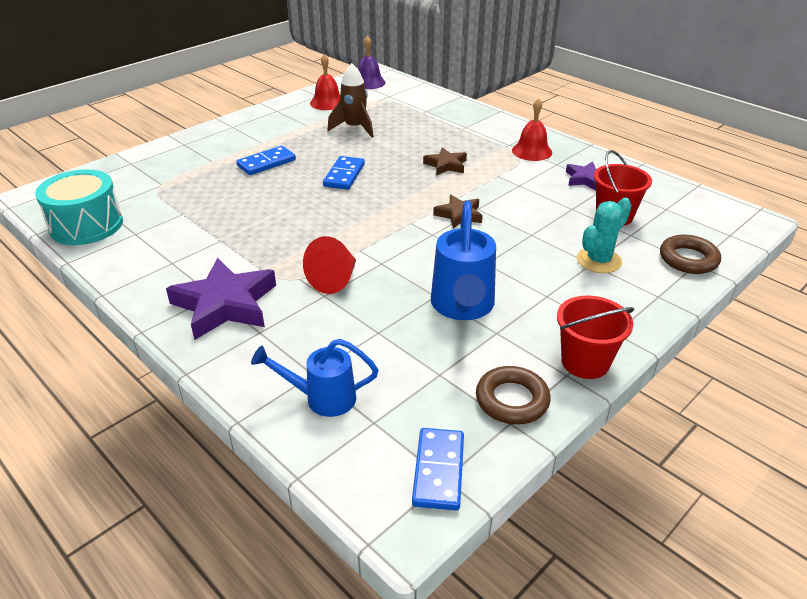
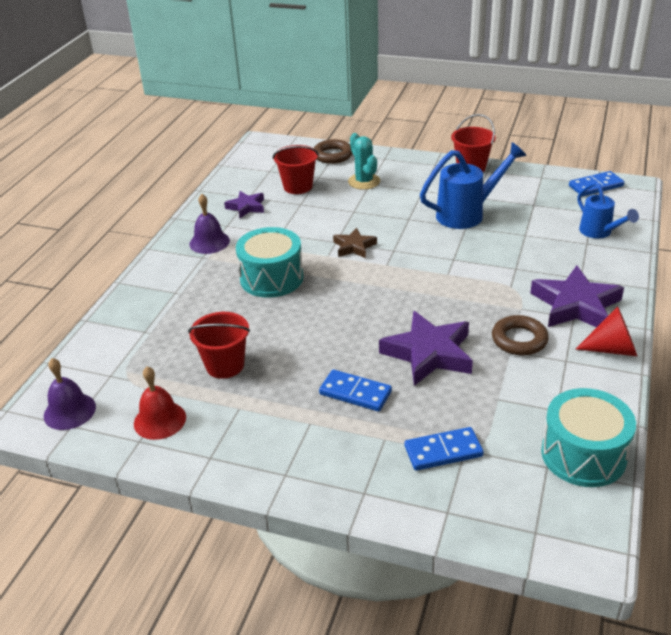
camera: 115 degrees left, 0 degrees up
red cone [303,236,356,294] -> red cone moved to [576,306,637,356]
blue domino [323,156,365,190] -> blue domino moved to [405,427,484,471]
brown rocket [327,63,374,138] -> red bucket [188,312,250,379]
brown star [423,147,467,175] -> turquoise drum [236,227,304,298]
brown ring [476,366,551,425] -> brown ring moved to [492,315,549,355]
red bell [512,98,552,161] -> purple bell [189,194,230,254]
turquoise cactus [577,198,632,273] -> turquoise cactus turned 45 degrees clockwise [348,133,380,190]
none -> purple star [379,311,473,386]

